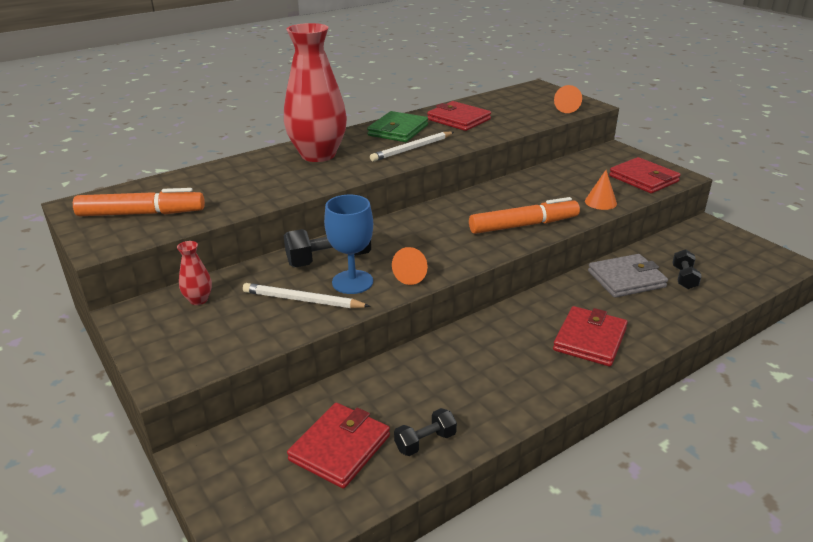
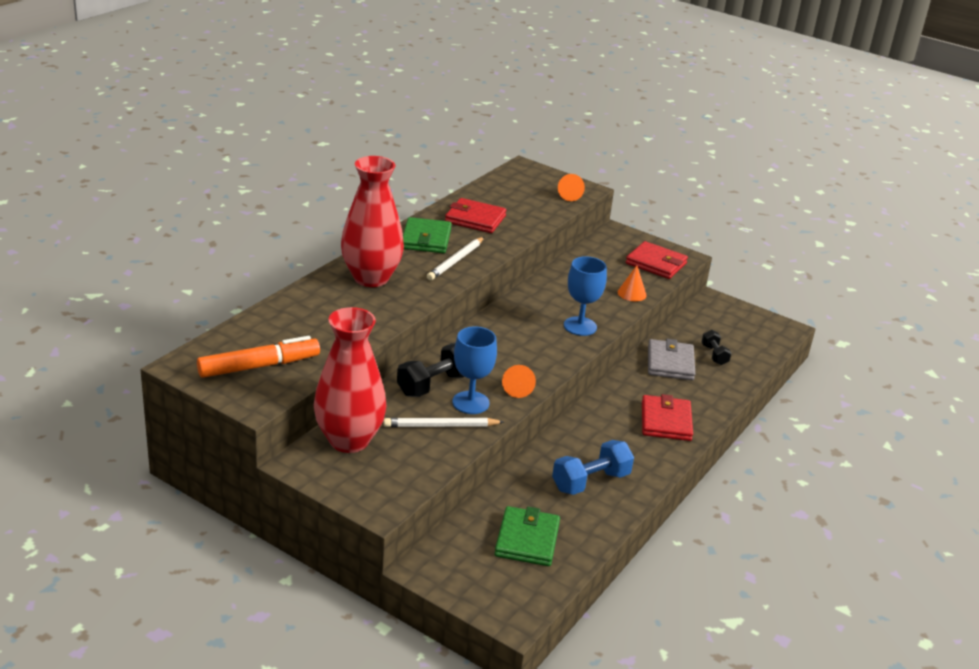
camera: 25 degrees left, 0 degrees up
red vase [177,241,212,305] -> red vase [314,307,386,453], size x2.46
red wallet [287,403,390,489] -> green wallet [495,506,560,566]
black dumbbell [394,408,457,456] -> none
orange marker [469,197,580,234] -> blue goblet [564,256,607,336]
grey wallet [588,254,668,298] -> grey wallet turned 45 degrees counterclockwise [648,339,695,380]
none -> blue dumbbell [552,440,634,495]

